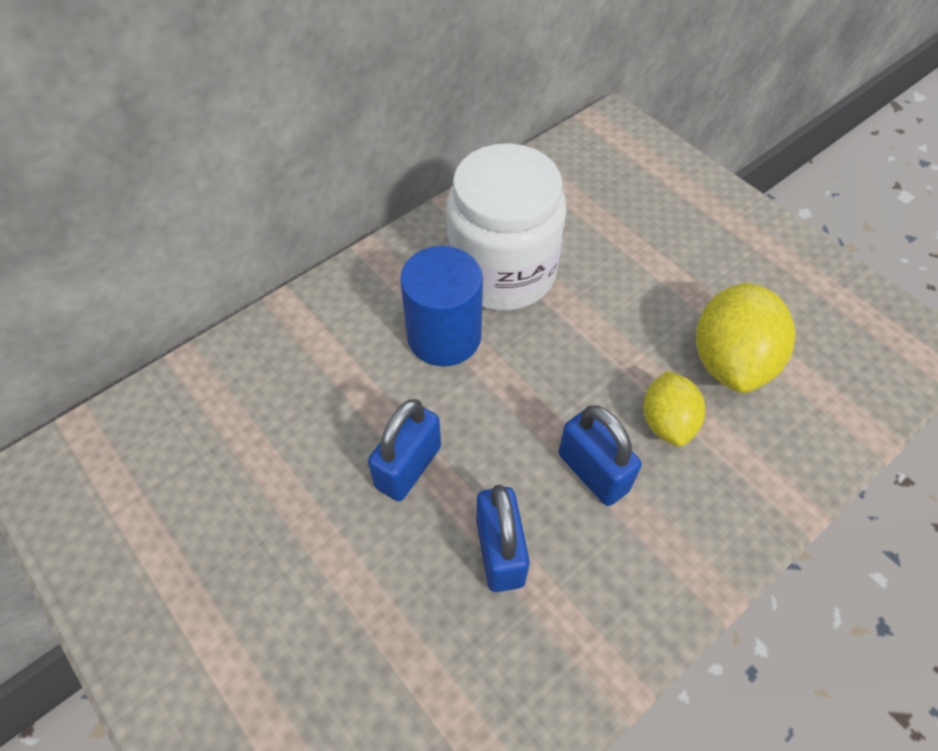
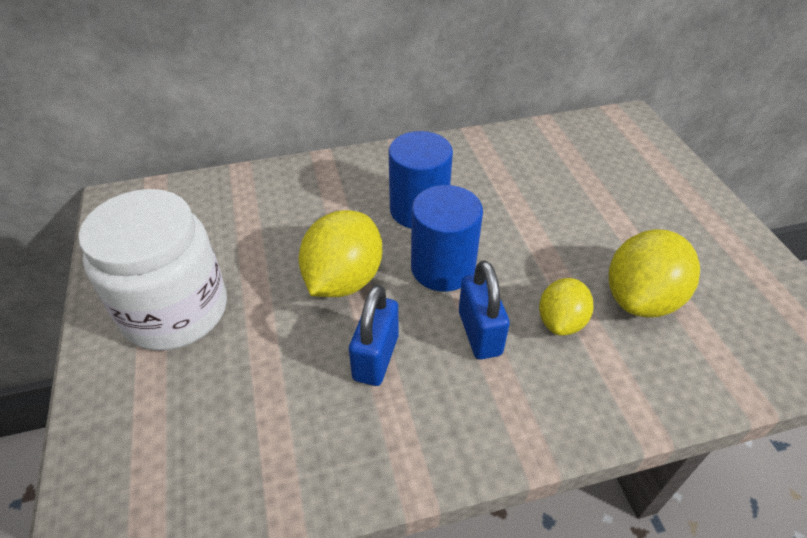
camera: 25 degrees right, 10 degrees down
blue padlock [368,399,441,502] -> yellow lemon [298,210,382,297]
white jar [446,143,567,311] -> white jar moved to [78,189,227,351]
none -> blue cylinder [411,185,483,292]

